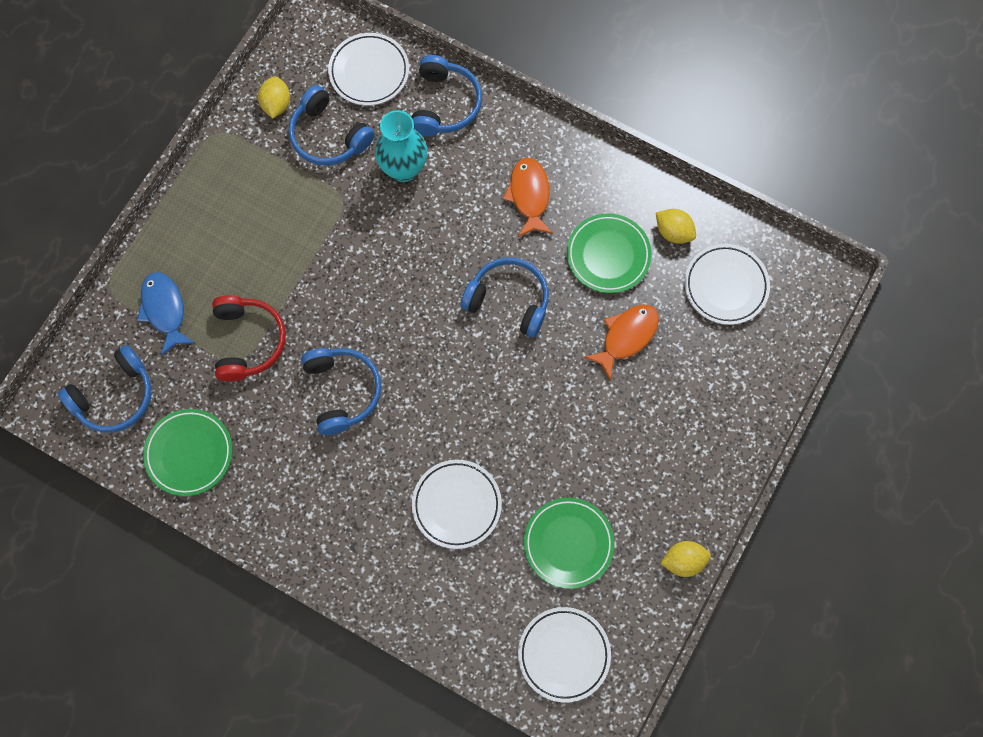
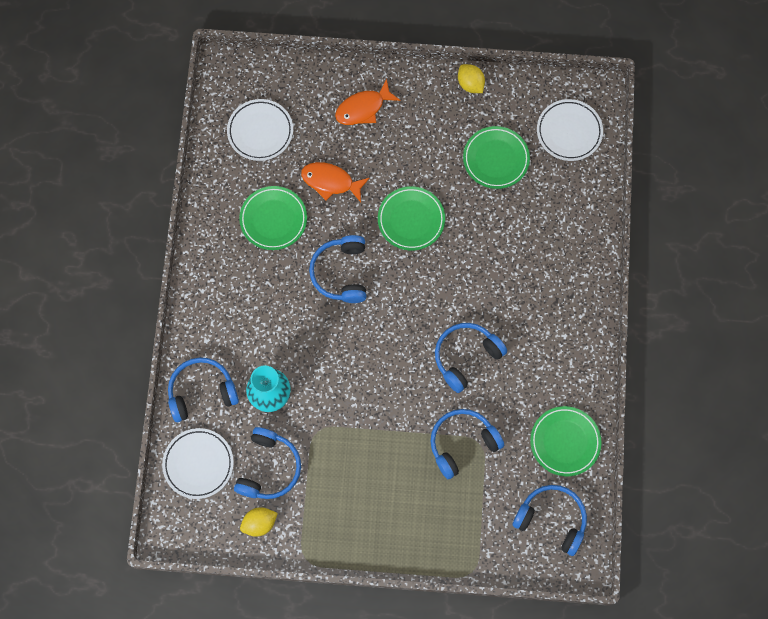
camera: 115 degrees left, 0 degrees up
blue fish [137,272,195,356] -> none
red headphones [212,295,286,382] -> blue headphones [430,409,504,479]
white plate [412,460,502,549] -> none
orange fish [503,157,553,237] -> orange fish moved to [335,79,400,125]
yellow lemon [656,209,696,244] -> none
none -> green plate [378,186,445,251]

